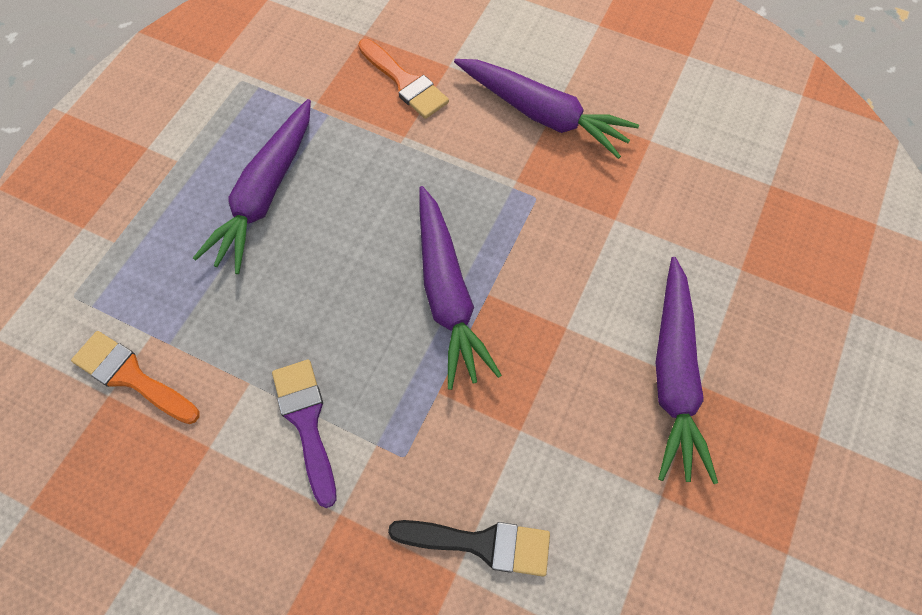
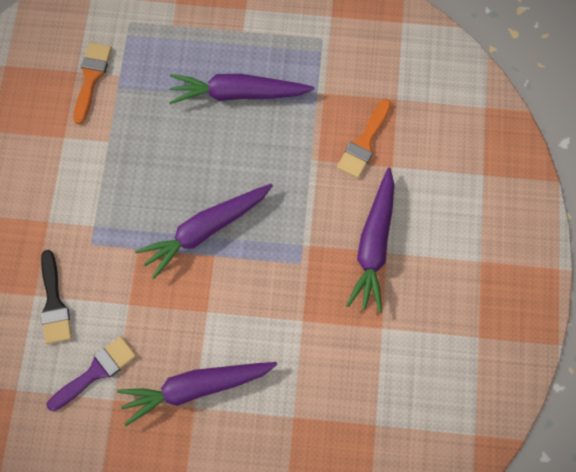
camera: 70 degrees right, 5 degrees up
purple brush [272,360,336,508] -> purple brush moved to [47,336,136,411]

